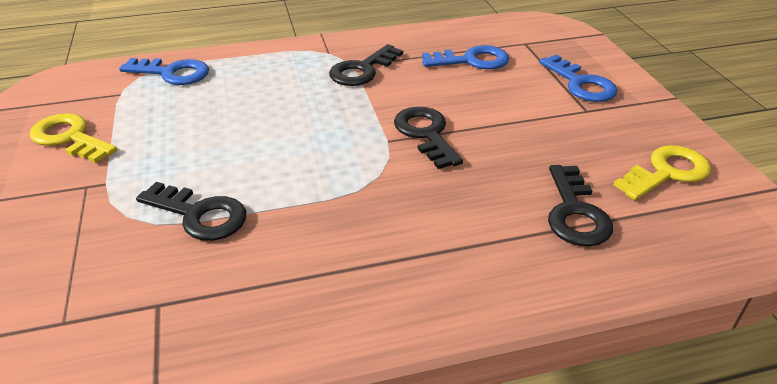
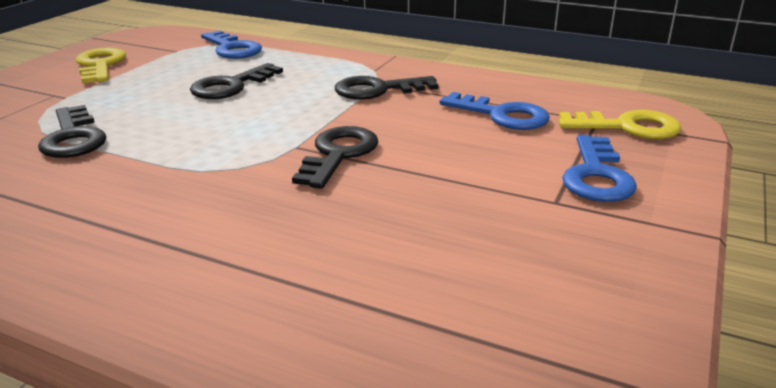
camera: 40 degrees right, 10 degrees down
black key [548,165,613,246] -> black key moved to [190,63,283,99]
yellow key [613,145,711,200] -> yellow key moved to [559,110,682,139]

